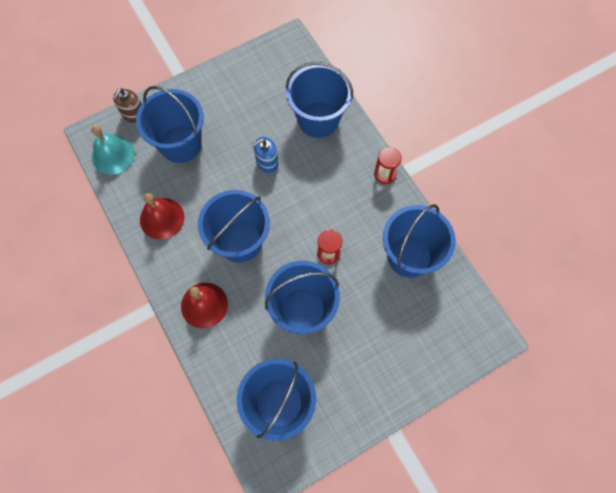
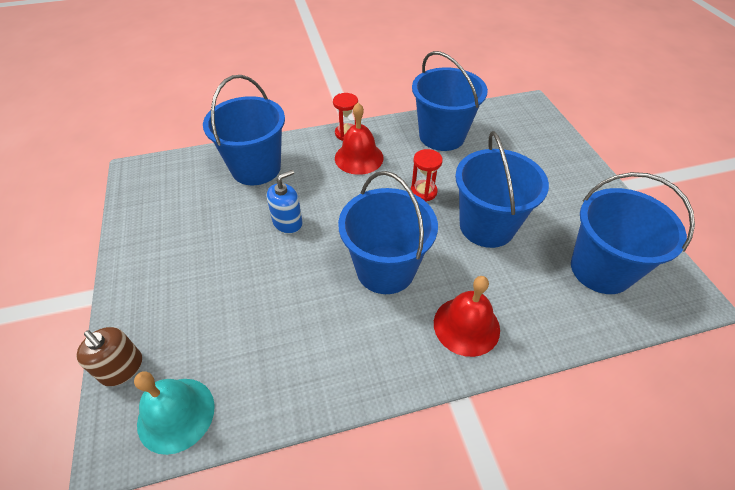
camera: 75 degrees left, 20 degrees down
blue bucket [136,86,204,163] -> none
red bell [140,193,184,240] -> red bell moved to [335,103,384,175]
blue soap dispenser [252,137,278,173] -> blue soap dispenser turned 120 degrees counterclockwise [267,170,303,234]

